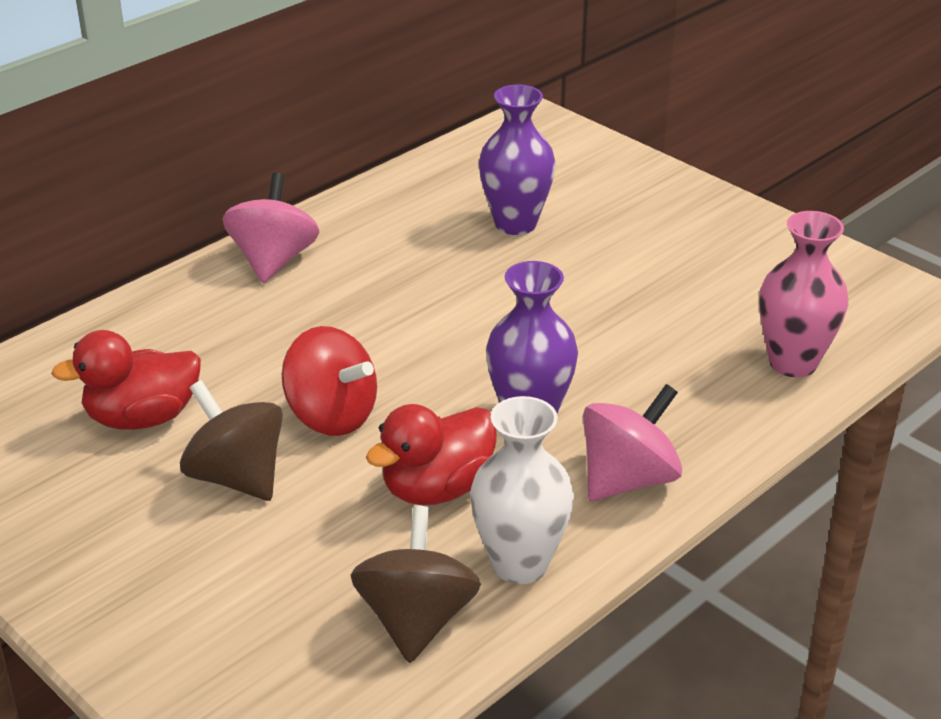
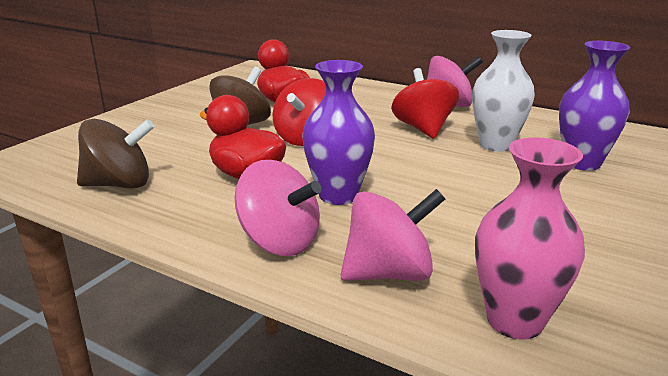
camera: 75 degrees right, 10 degrees down
white vase [470,396,574,584] -> white vase moved to [472,30,535,152]
none -> pink spinning top [340,189,445,281]
none -> red spinning top [391,68,459,139]

